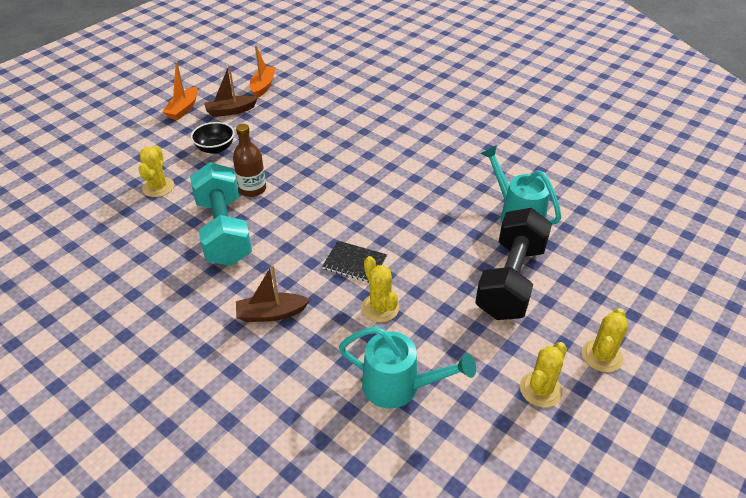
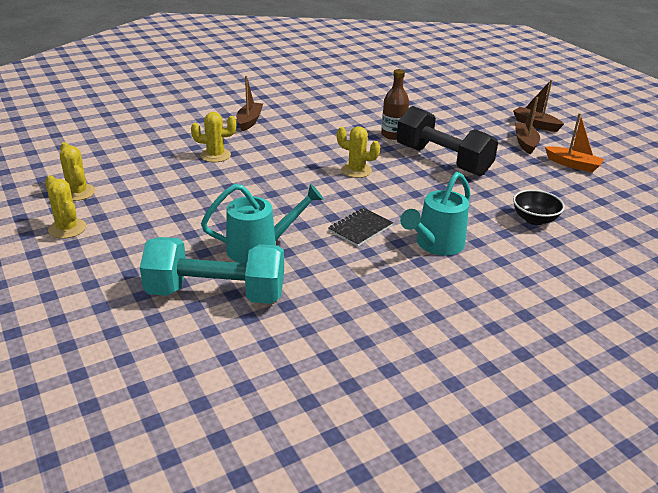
camera: 110 degrees right, 10 degrees down
yellow cactus [138,146,174,197] -> yellow cactus moved to [337,126,380,178]
orange boat [162,62,198,120] -> brown boat [513,80,564,132]
turquoise dumbbell [190,162,252,266] -> turquoise dumbbell moved to [140,237,284,304]
black bowl [191,122,235,154] -> black bowl moved to [513,190,565,225]
black notebook [322,241,387,283] -> black notebook moved to [328,208,393,247]
turquoise watering can [339,326,476,409] -> turquoise watering can moved to [400,172,471,256]
black dumbbell [475,208,552,320] -> black dumbbell moved to [396,106,498,176]

